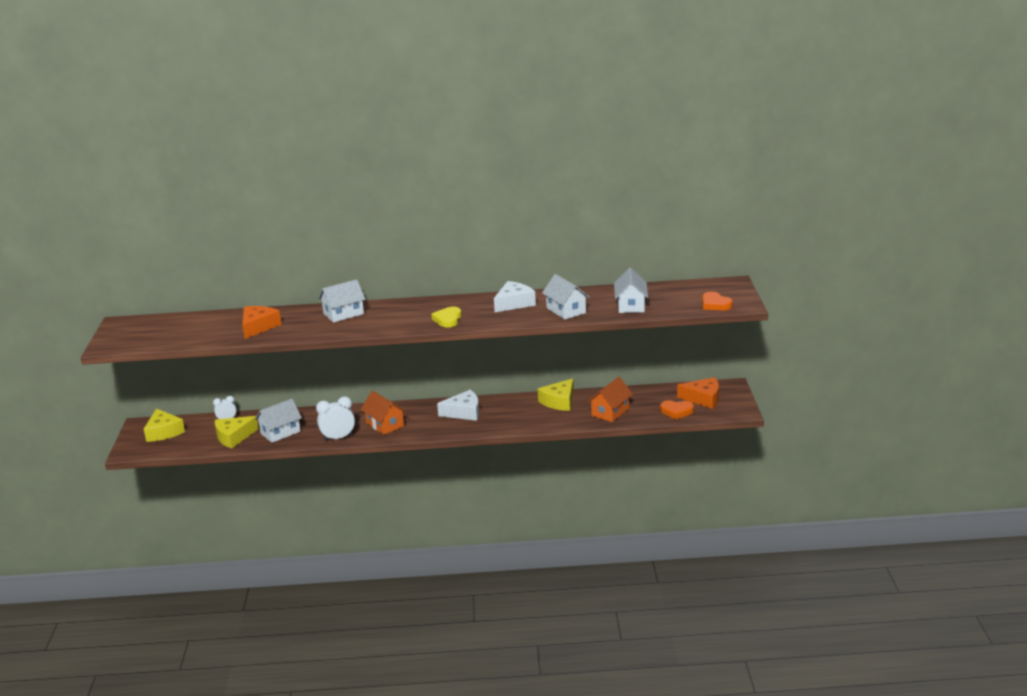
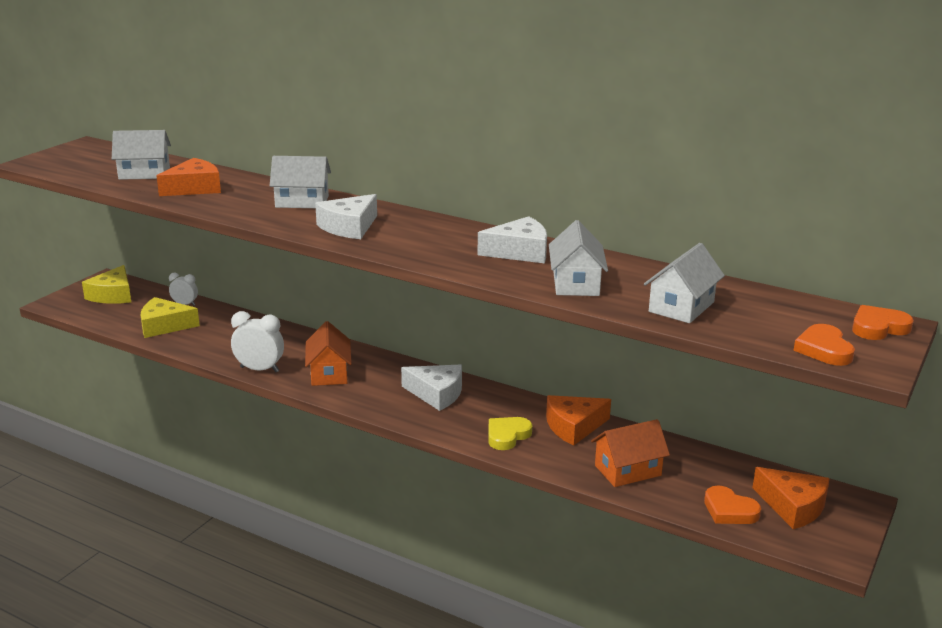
camera: 30 degrees right, 0 degrees up
white house [255,399,302,443] -> white house moved to [112,130,171,180]
yellow heart [431,307,461,328] -> yellow heart moved to [488,417,532,450]
yellow cheese [538,378,574,411] -> orange cheese [546,395,611,446]
none -> white cheese [315,194,377,239]
none -> orange heart [852,305,914,340]

